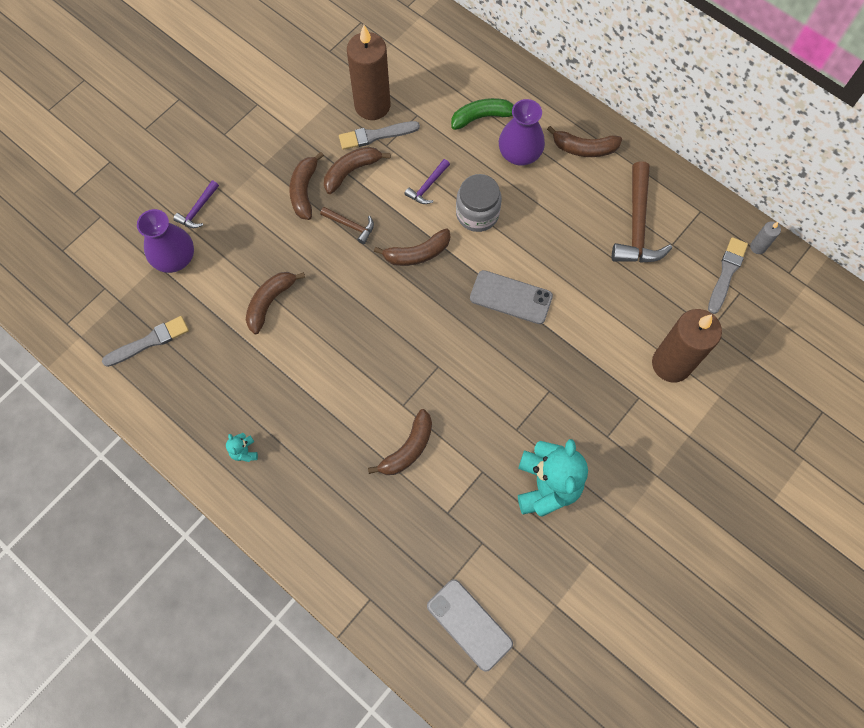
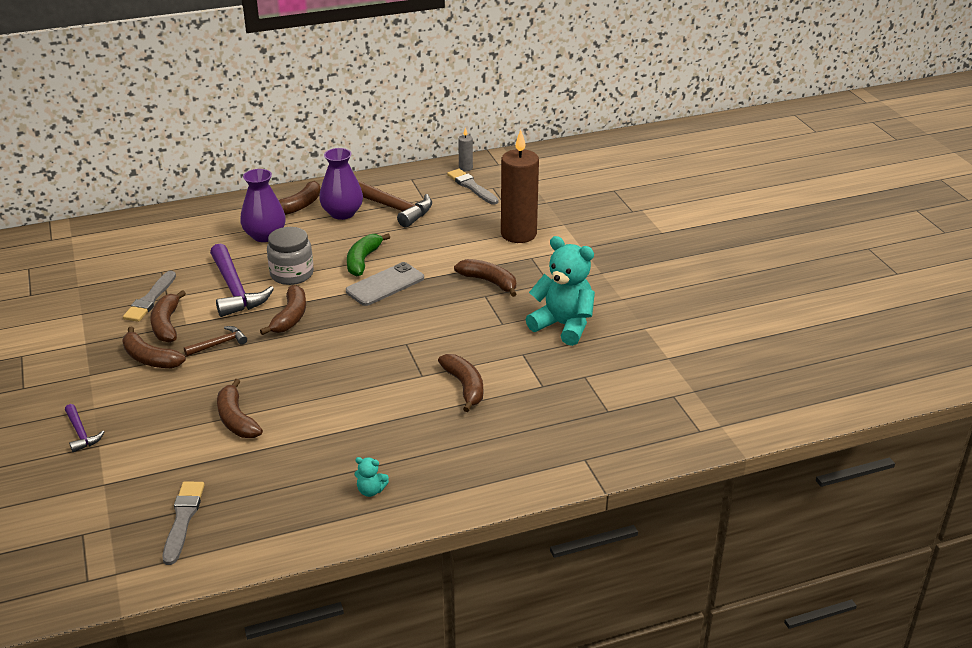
camera: 60 degrees left, 35 degrees down
purple vase [137,209,194,273] -> purple vase moved to [319,148,363,220]
brown candle [347,25,390,120] -> none
purple hammer [404,159,450,204] -> purple hammer [210,243,274,317], size x1.97
grey phone [427,579,513,672] -> none
green banana [451,98,514,130] -> green banana moved to [347,234,390,276]
none -> brown banana [454,259,516,297]

